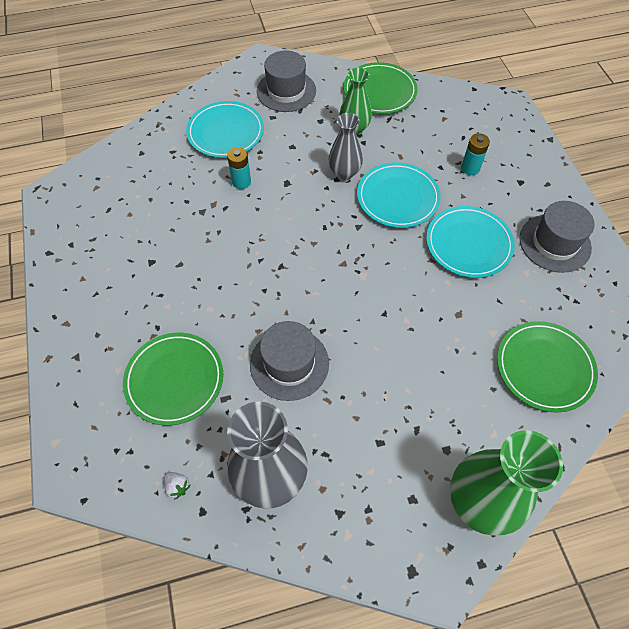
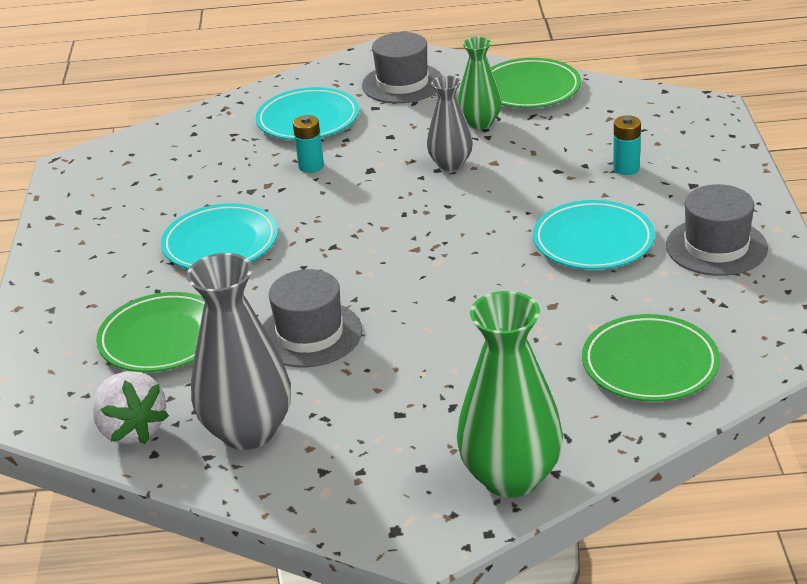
camera: 15 degrees right, 25 degrees down
white strawberry [164,472,190,500] -> white strawberry [92,371,169,444], size x2.34
turquoise plate [357,162,441,228] -> turquoise plate moved to [161,203,278,269]

